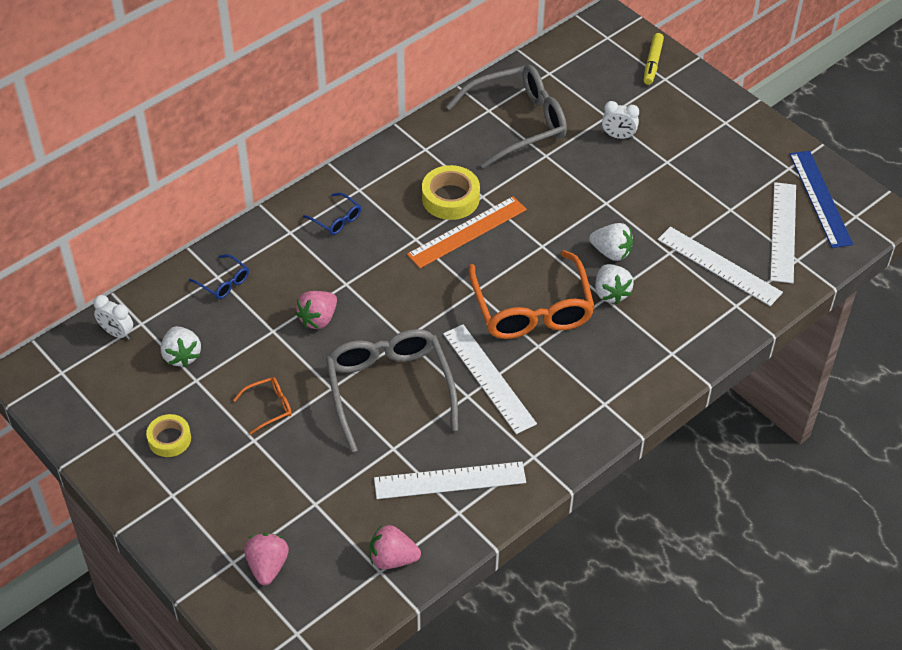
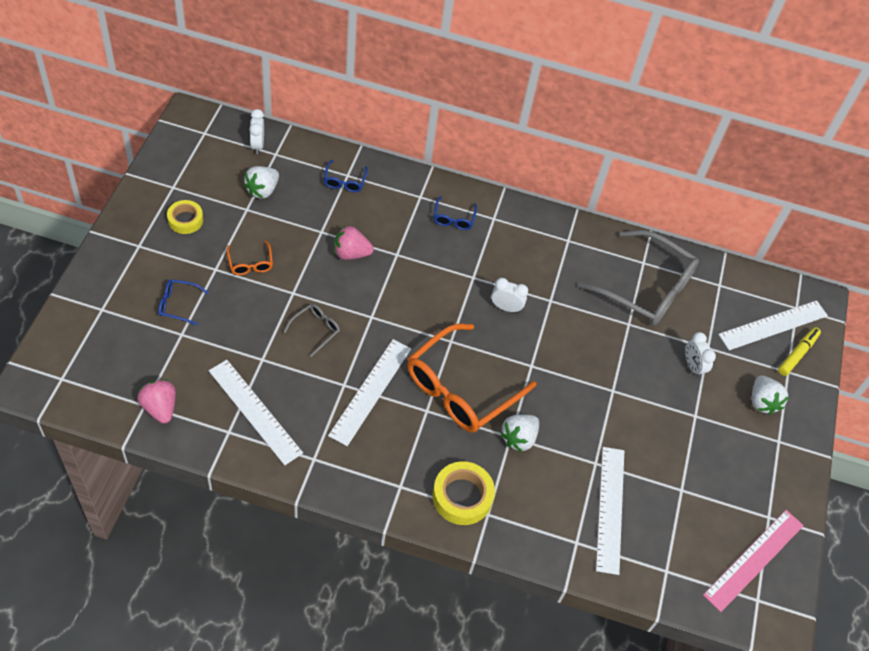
camera: 50 degrees right, 5 degrees up
orange glasses [233,377,292,435] -> orange glasses turned 45 degrees clockwise [227,241,273,275]
pink strawberry [244,533,289,585] -> none
grey glasses [326,329,458,453] -> grey glasses [284,304,340,357], size x0.43
orange ruler [407,196,527,268] -> white clock [491,278,528,313]
yellow tape [422,165,480,220] -> yellow tape moved to [433,461,495,525]
white strawberry [589,223,633,261] -> white strawberry moved to [752,376,788,415]
yellow marker [644,33,664,85] -> yellow marker turned 150 degrees clockwise [778,327,821,376]
white ruler [770,182,796,283] -> white ruler moved to [718,300,828,350]
blue ruler [790,151,853,248] -> pink ruler [703,510,804,612]
none -> blue glasses [158,279,209,325]

